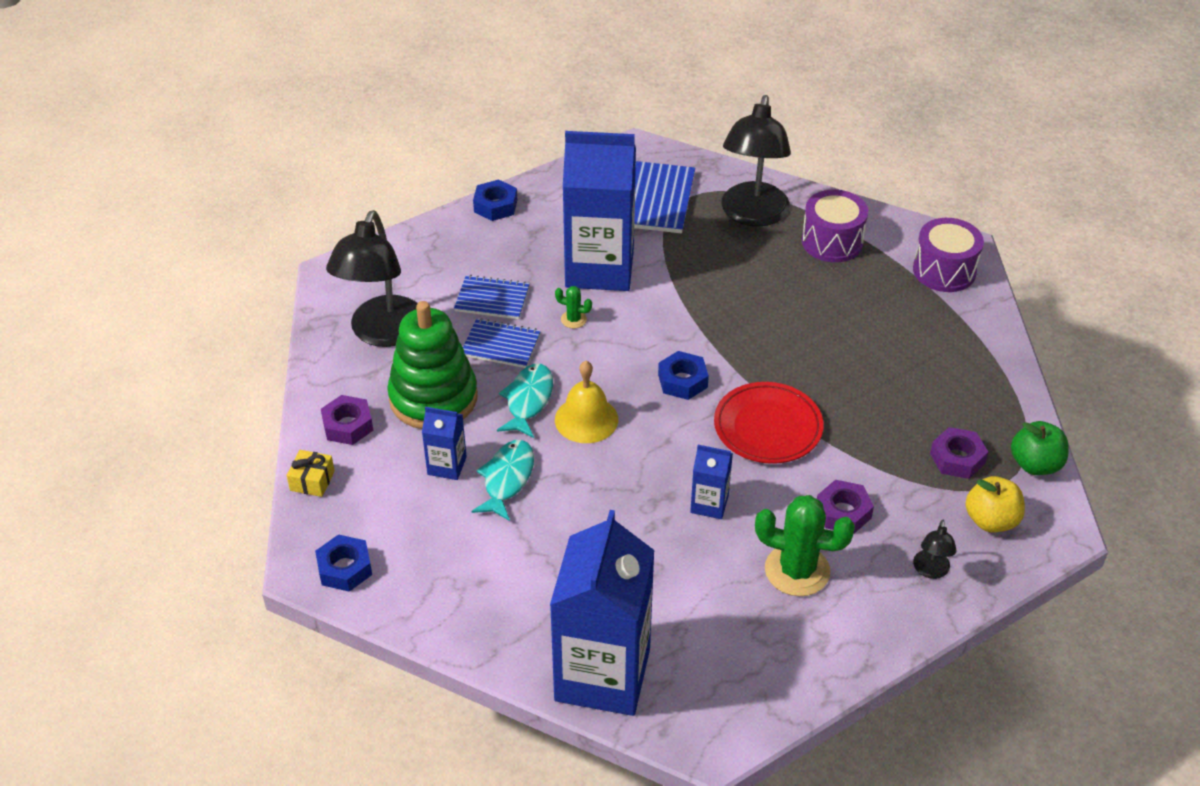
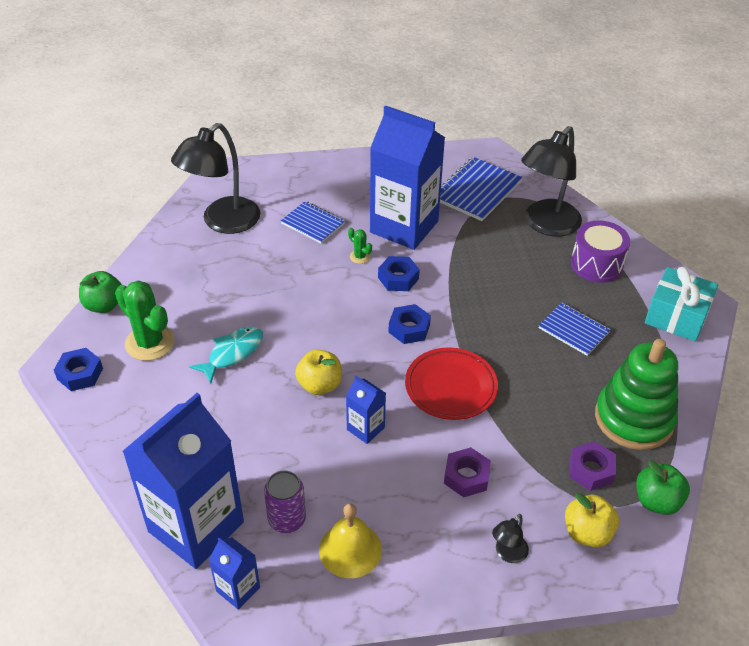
camera: 25 degrees right, 0 degrees up
yellow gift [287,450,335,497] -> green apple [79,271,122,313]
purple nut [321,395,374,445] -> none
green stacking toy [387,301,478,429] -> green stacking toy moved to [595,339,678,450]
blue carton [422,407,467,480] -> blue carton moved to [209,537,260,610]
blue notebook [463,318,541,368] -> blue notebook moved to [539,303,611,356]
blue nut [473,179,517,221] -> blue nut moved to [378,256,420,291]
turquoise fish [497,364,553,438] -> none
yellow bell [555,361,618,443] -> yellow bell moved to [319,503,382,578]
green cactus [755,495,855,596] -> green cactus moved to [115,280,175,361]
purple drum [913,218,984,292] -> turquoise gift [645,267,718,342]
none -> purple can [264,470,306,533]
none -> yellow apple [295,350,342,395]

